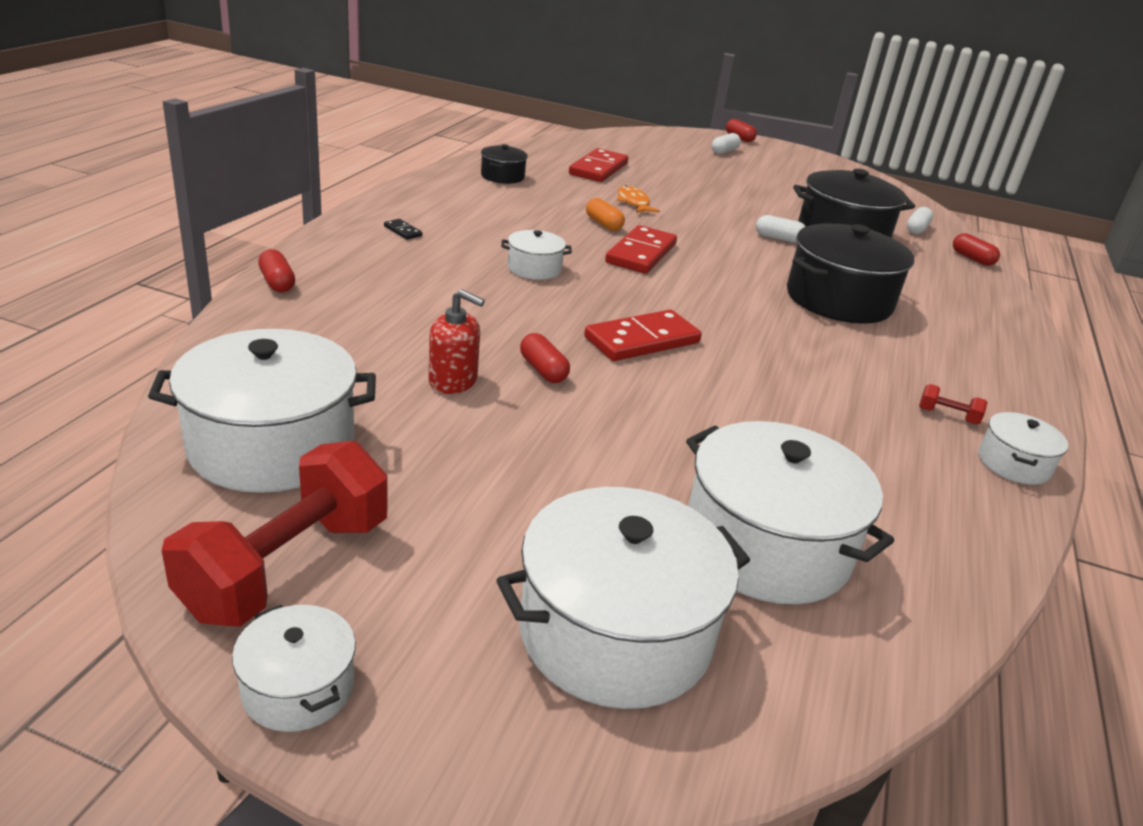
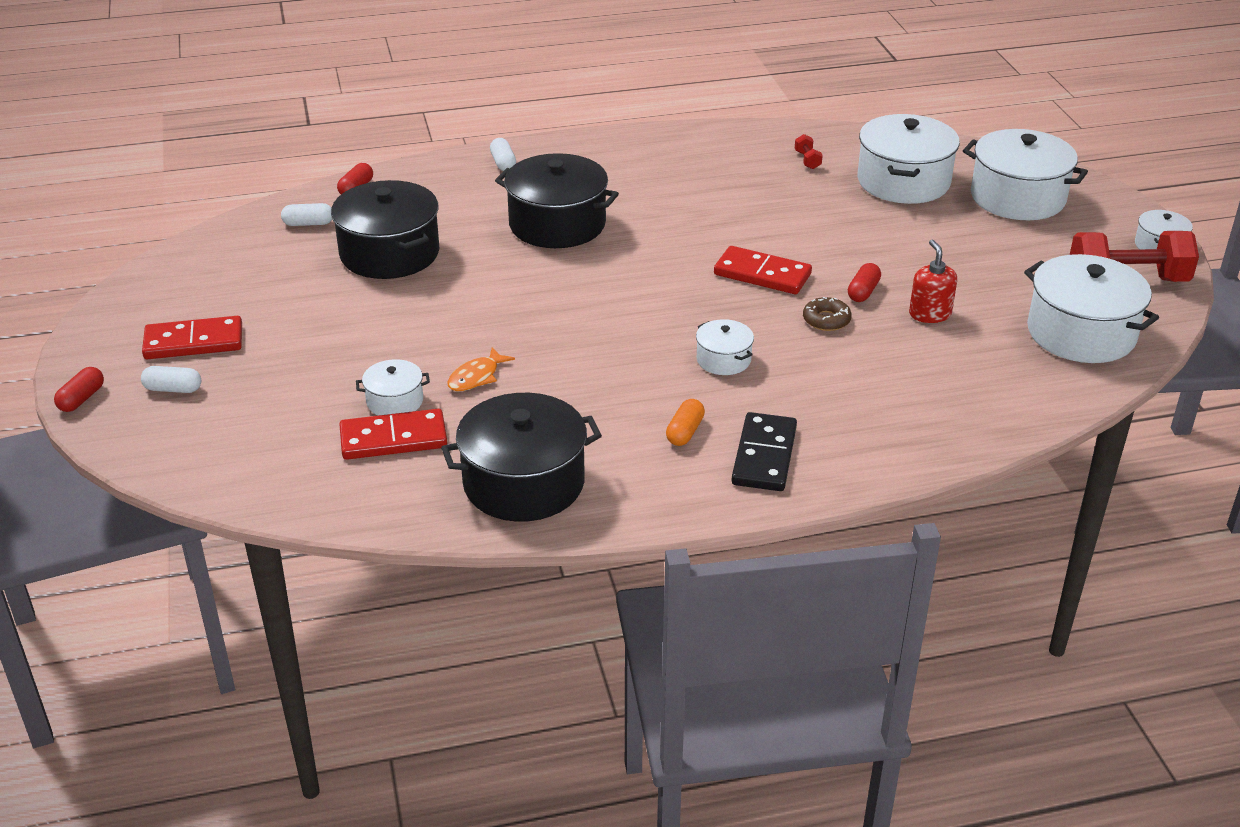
camera: 120 degrees left, 5 degrees up
red capsule [258,249,295,292] -> none
black domino [384,219,422,240] -> black domino [732,412,797,491], size x2.33
black pot [481,144,528,184] -> black pot [441,393,602,522], size x2.01
orange capsule [586,198,625,231] -> orange capsule moved to [666,399,705,446]
red domino [605,225,677,274] -> red domino moved to [142,316,242,359]
white capsule [756,215,806,243] -> white capsule moved to [490,138,516,171]
red dumbbell [919,384,988,424] -> red dumbbell moved to [795,134,823,169]
white pot [979,412,1068,485] -> white pot moved to [356,359,430,416]
none -> brown donut [803,297,852,331]

